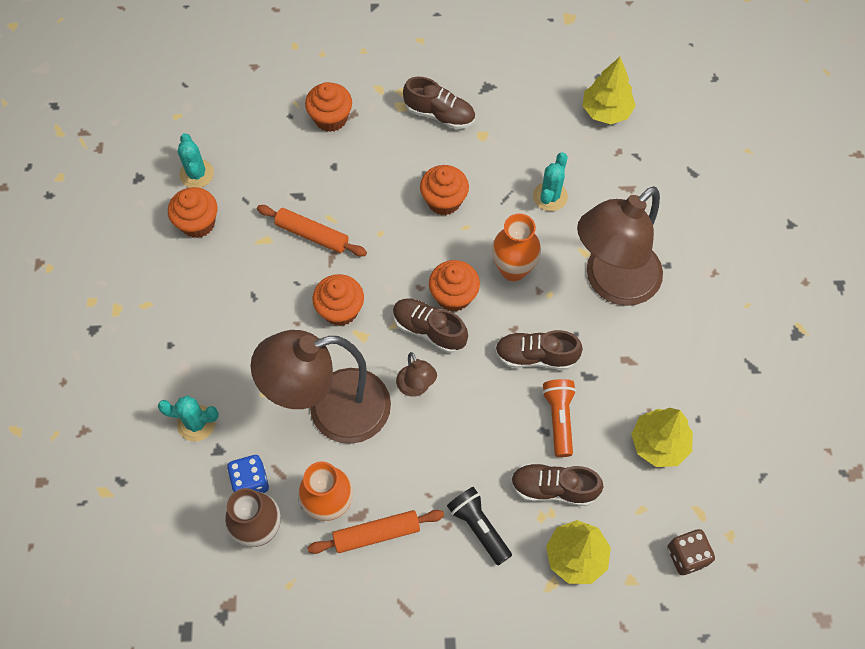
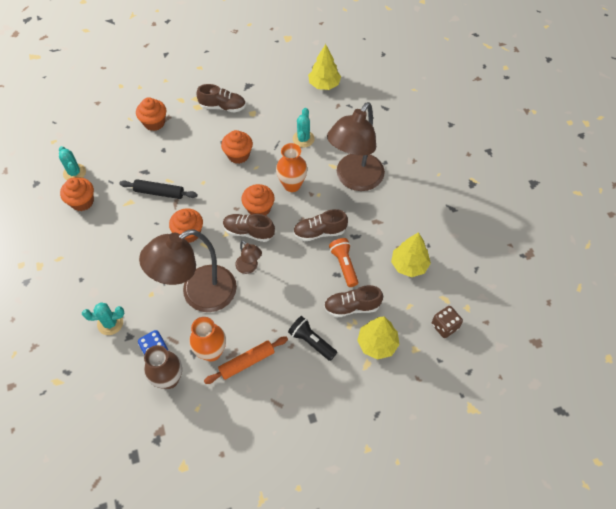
camera: 15 degrees left, 5 degrees down
orange rolling pin [257,205,367,256] -> black rolling pin [119,179,198,199]

